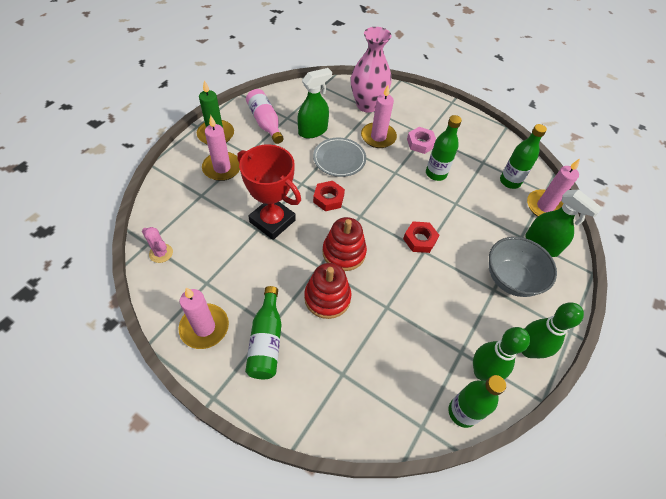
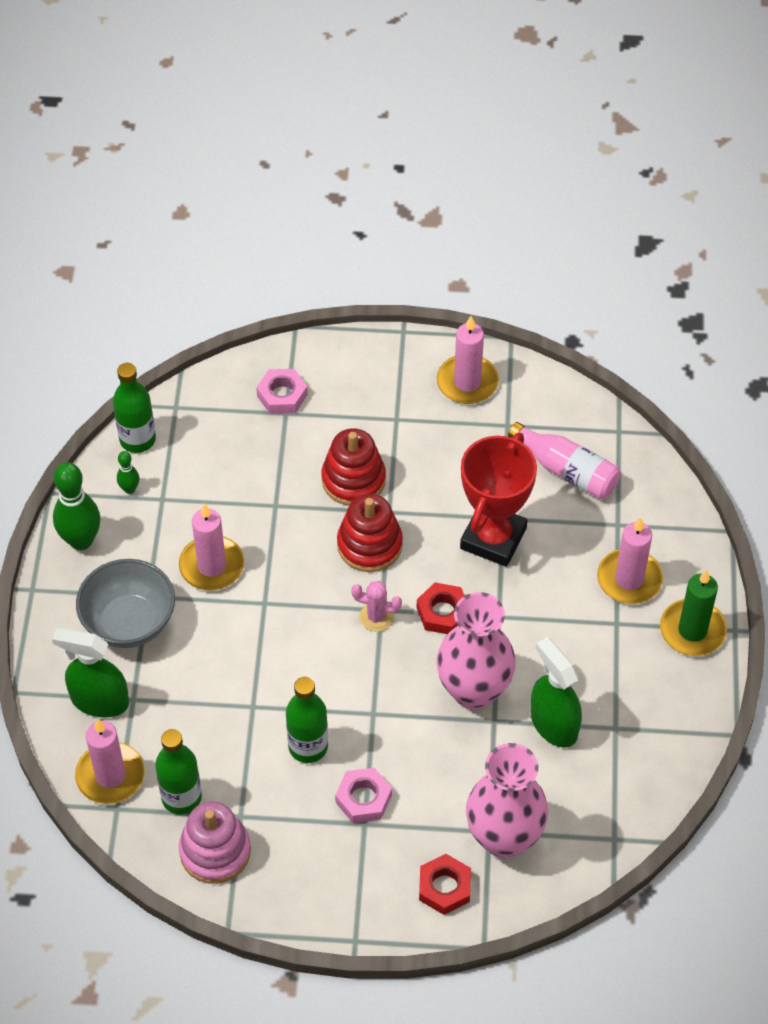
camera: 155 degrees right, 0 degrees up
pink cactus [142,227,173,263] -> pink cactus moved to [351,581,402,632]
red trophy [237,144,301,240] -> red trophy turned 75 degrees counterclockwise [460,433,537,567]
green bottle [245,286,281,379] -> none
pink bottle [246,89,284,144] -> pink bottle moved to [508,422,621,499]
green spray bottle [298,68,332,138] -> green spray bottle turned 120 degrees clockwise [531,637,582,748]
grey plate [313,138,366,177] -> pink vase [436,592,516,710]
pink candle [361,85,397,148] -> pink candle moved to [179,503,244,590]
red nut [403,221,439,253] -> red nut moved to [419,854,471,915]
green bowling pin [473,327,530,381] -> green bowling pin [117,451,139,494], size x0.49
none -> pink stacking toy [179,801,251,884]
none -> pink nut [256,369,308,414]

